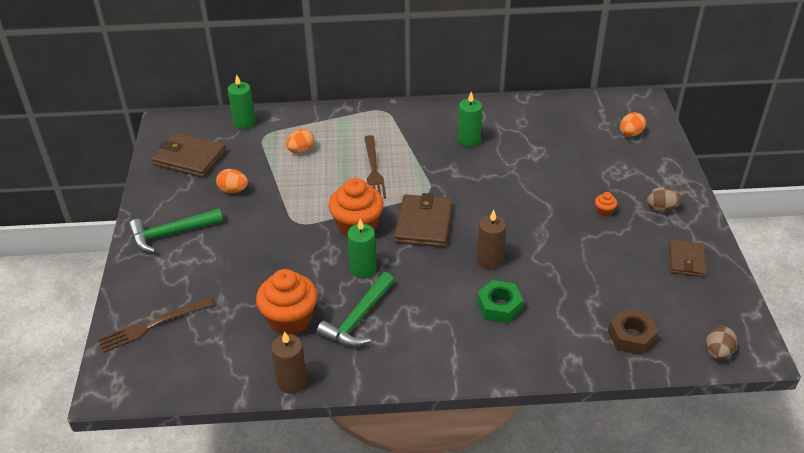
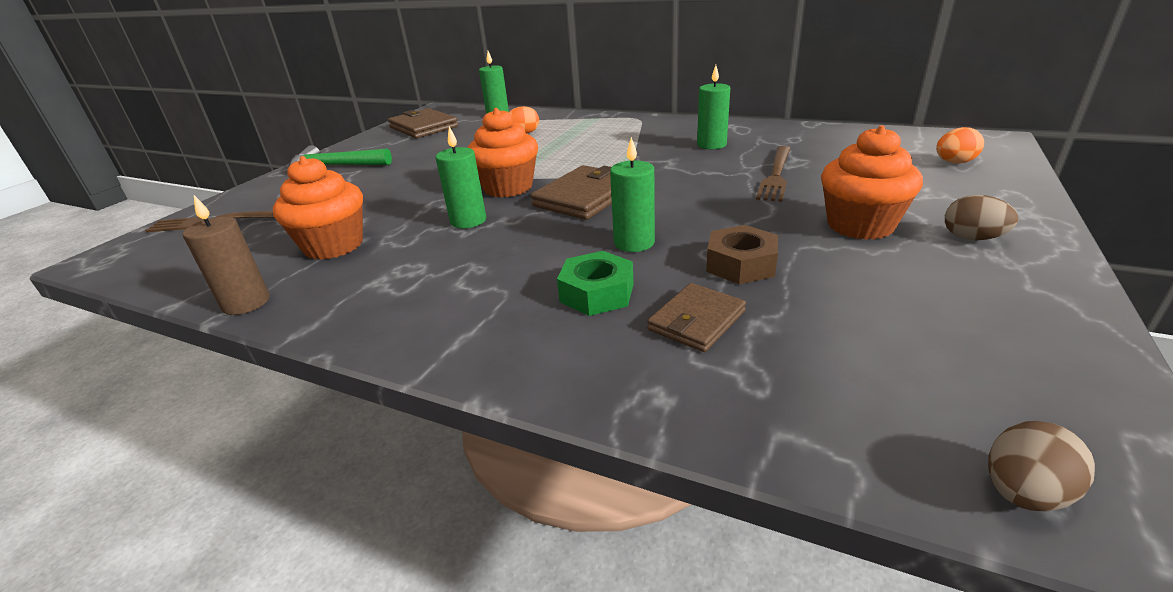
camera: 30 degrees right, 10 degrees down
orange egg [216,169,248,193] -> none
green hammer [316,272,395,347] -> none
brown fork [364,135,386,199] -> brown fork moved to [756,146,791,202]
brown candle [477,210,506,270] -> green candle [610,137,655,252]
orange cupcake [595,192,617,217] -> orange cupcake [821,125,923,240], size x2.42
brown nut [608,309,659,355] -> brown nut moved to [706,225,778,284]
brown wallet [670,240,706,277] -> brown wallet moved to [647,283,746,352]

